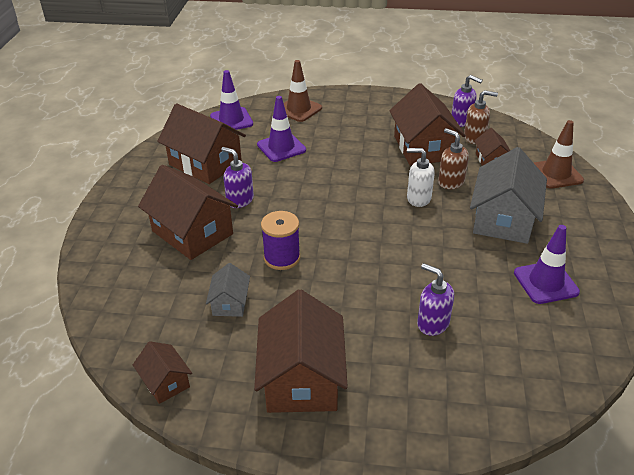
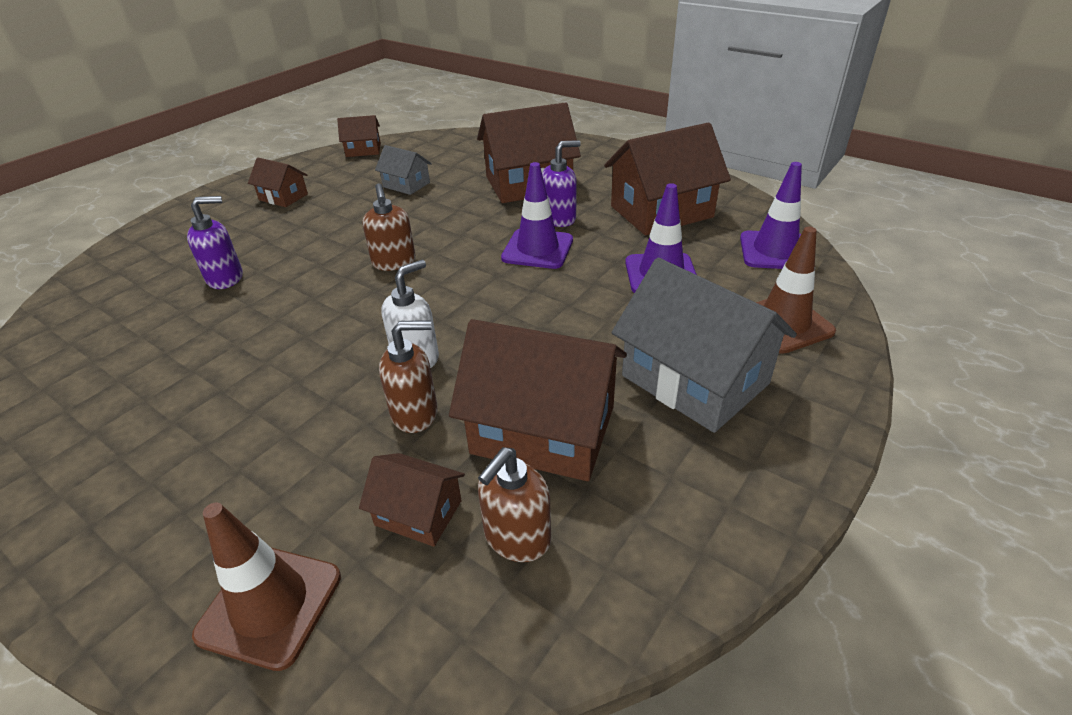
camera: 120 degrees right, 0 degrees up
brown house [254,290,348,413] -> brown house [248,157,308,207], size x0.50
purple spool [261,211,300,270] -> none
purple soap dispenser [452,75,483,127] -> none
grey house [470,147,547,244] -> grey house moved to [612,258,797,433]
purple traffic cone [514,225,580,304] -> purple traffic cone moved to [501,162,573,269]
none -> brown soap dispenser [363,183,416,271]

